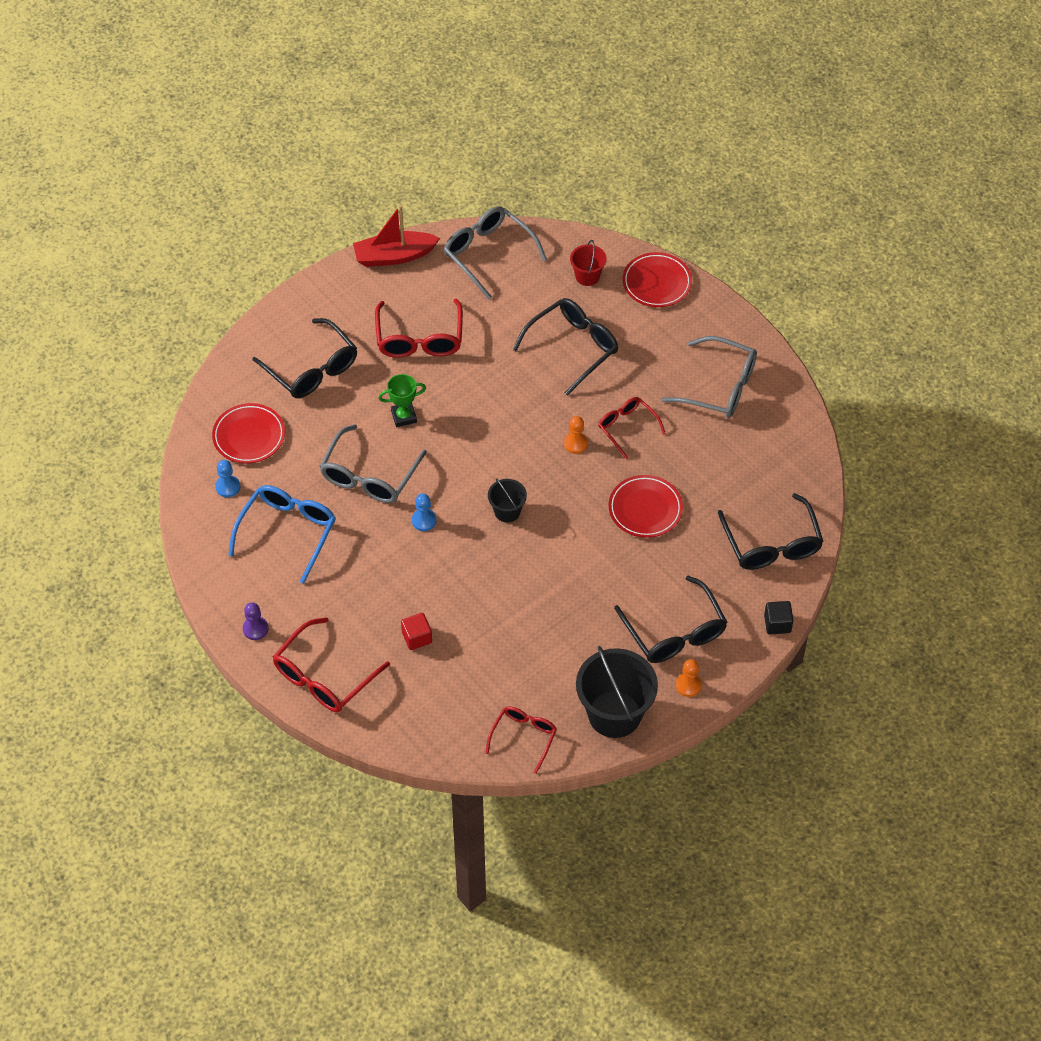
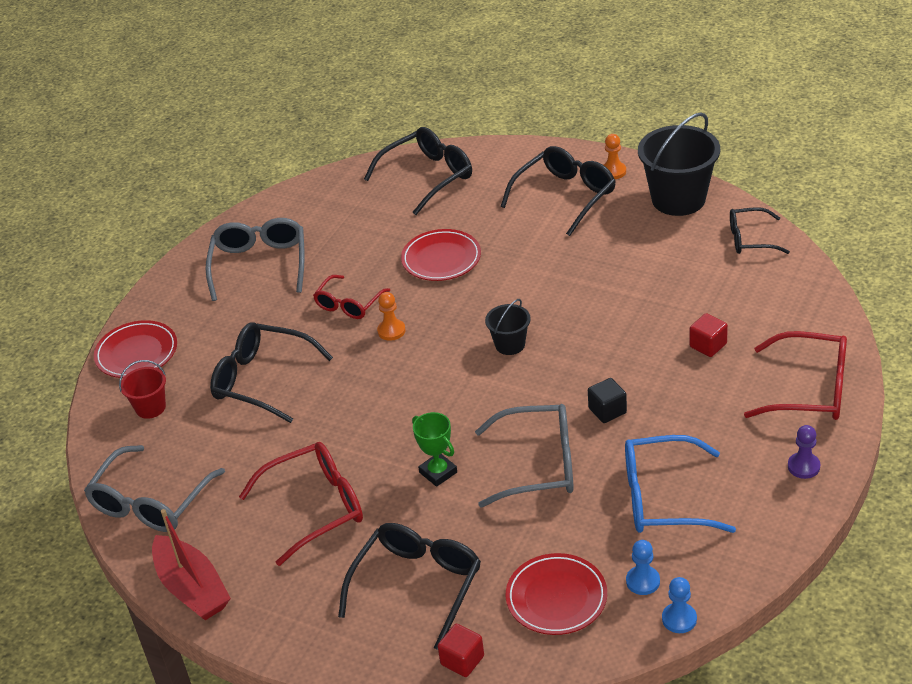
camera: 110 degrees left, 15 degrees down
blue pawn [412,494,437,531] -> blue pawn moved to [662,577,697,633]
red glasses [485,706,557,774] -> black glasses [730,207,790,254]
black cube [764,601,794,634] -> black cube moved to [588,378,627,423]
none -> red cube [437,624,484,677]

